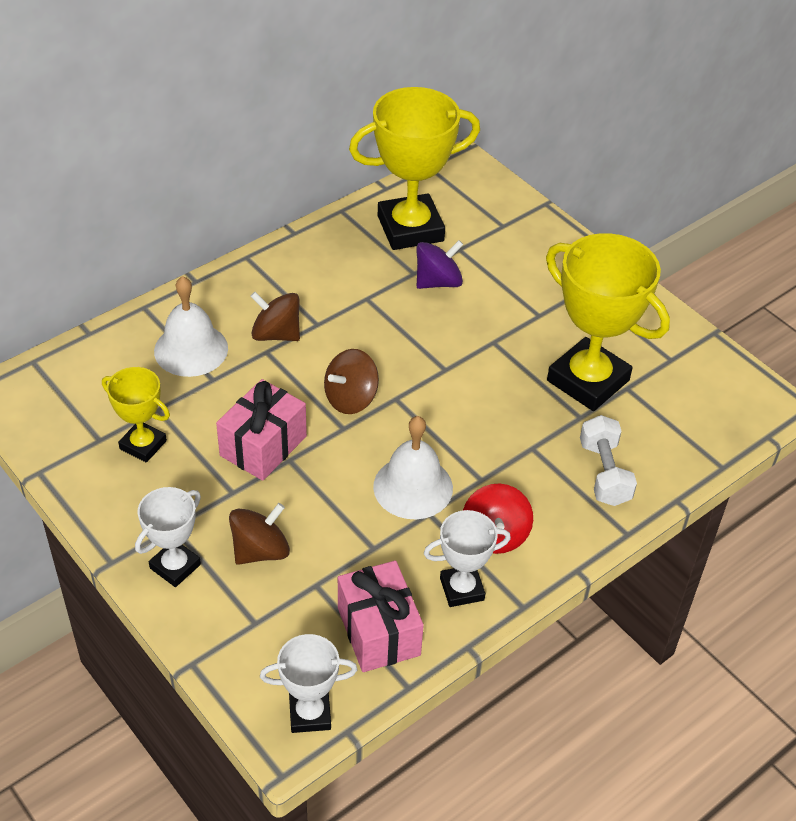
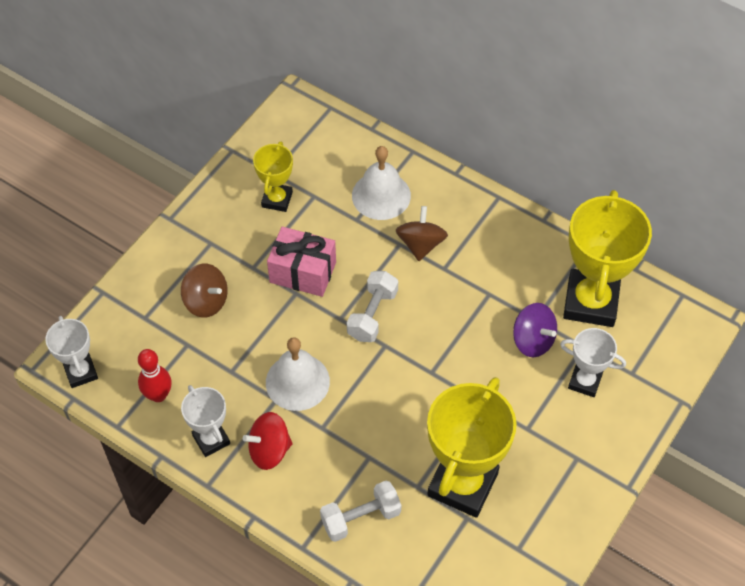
camera: 75 degrees right, 10 degrees up
white trophy [135,487,201,587] -> white trophy moved to [560,328,626,397]
brown spinning top [324,349,379,414] -> white dumbbell [347,271,398,342]
pink gift [338,560,424,672] -> red bowling pin [138,349,172,402]
yellow trophy [349,87,480,250] -> yellow trophy turned 45 degrees clockwise [563,190,652,327]

